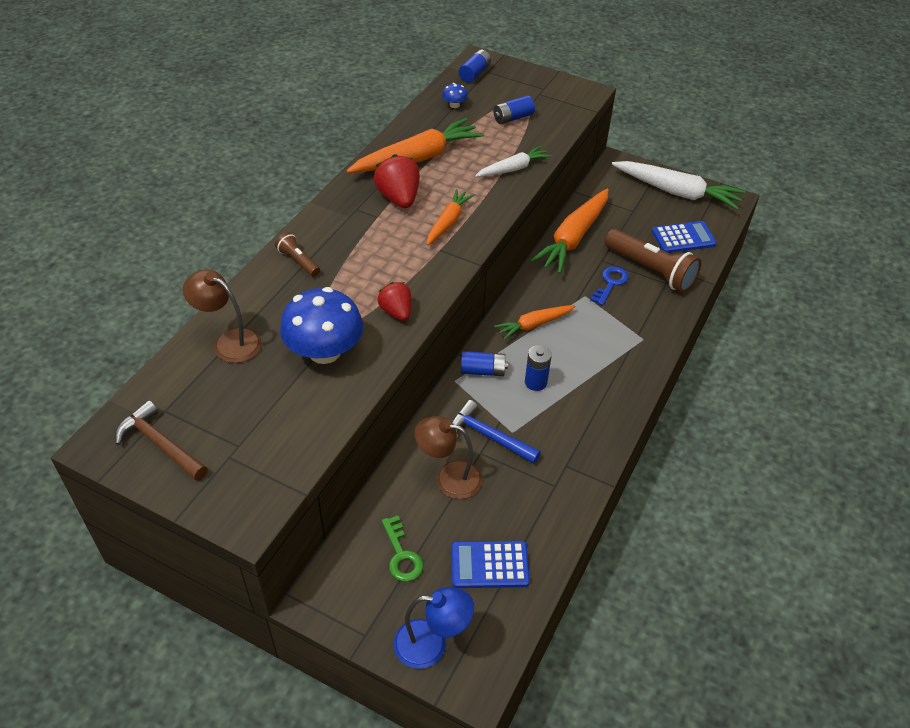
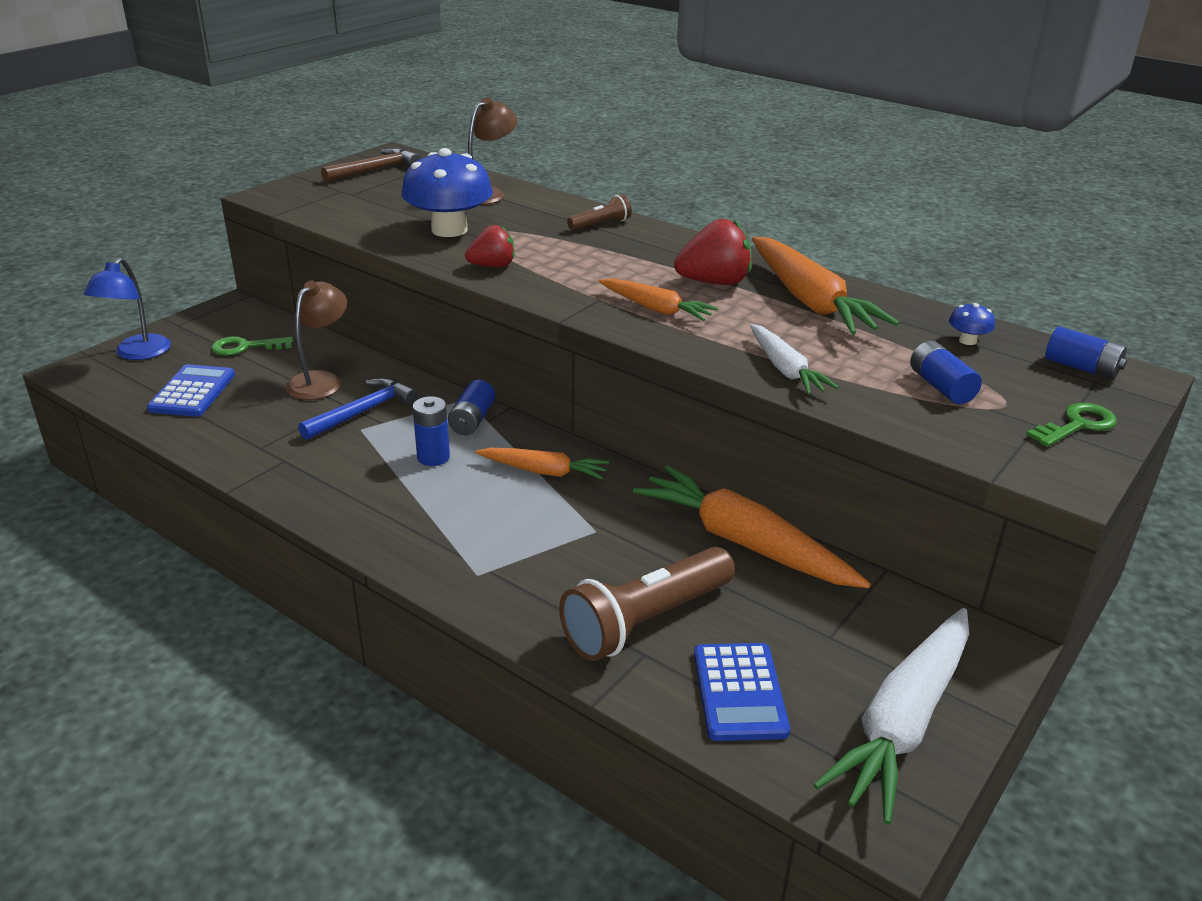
camera: 100 degrees right, 15 degrees down
orange carrot [494,305,575,340] -> orange carrot turned 120 degrees clockwise [475,448,609,480]
blue key [590,266,629,305] -> none
none -> green key [1026,403,1117,447]

